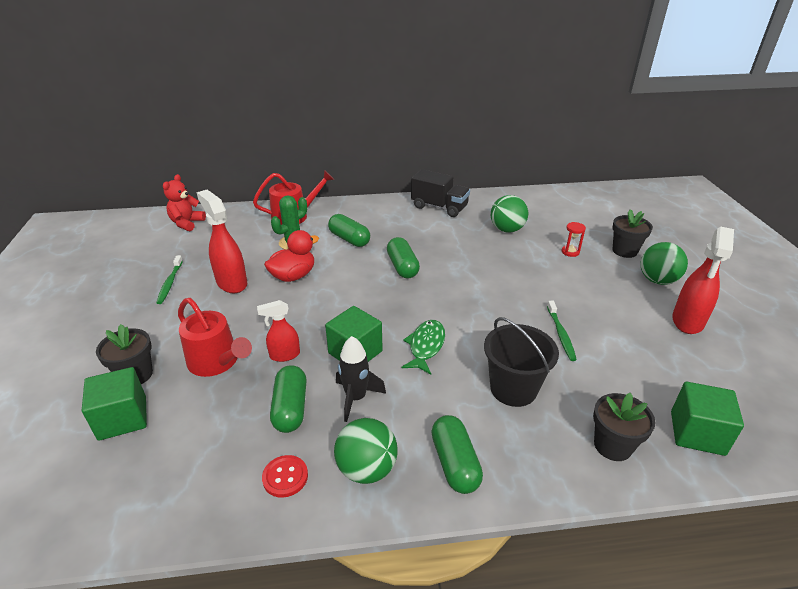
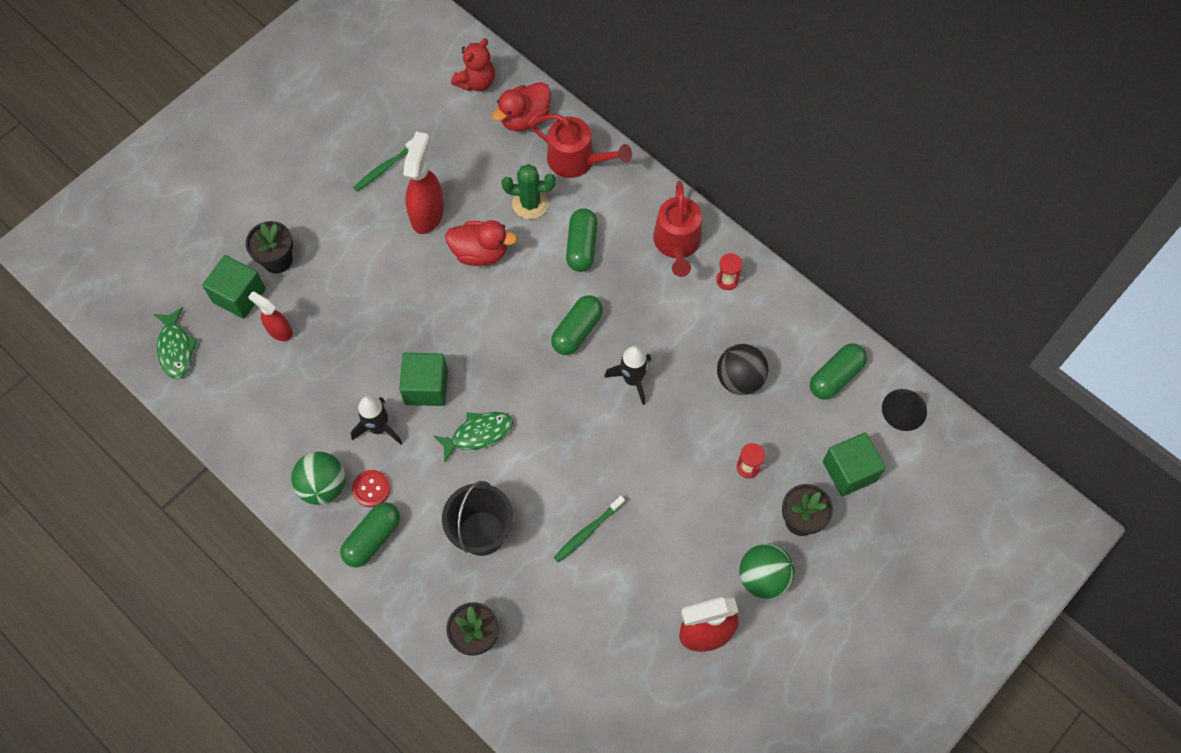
camera: 50 degrees right, 30 degrees up
red teddy bear [163,174,206,231] -> red teddy bear turned 150 degrees clockwise [451,38,495,91]
red watering can [178,298,252,377] -> red watering can moved to [653,181,702,277]
red spray bottle [257,300,300,362] -> red spray bottle moved to [248,291,293,341]
red button [262,455,308,498] -> red button moved to [352,470,390,507]
green capsule [270,365,307,433] -> green capsule moved to [810,343,867,400]
black truck [411,169,470,217] -> red hourglass [716,253,743,290]
green ball [491,195,528,233] -> black ball [717,344,768,395]
green cube [671,382,744,456] -> green cube moved to [823,432,886,496]
none -> green fish [154,307,198,379]
none -> red duck [492,82,551,131]
none -> black rocket [604,346,651,405]
none -> black cone [882,389,927,431]

